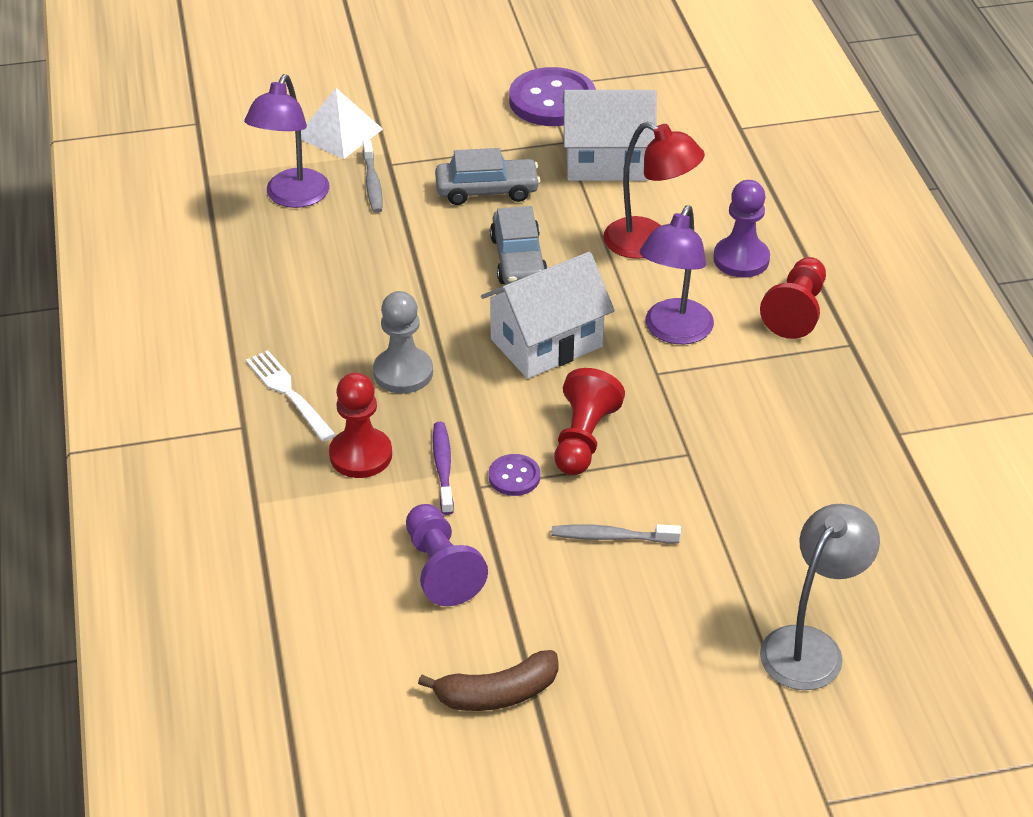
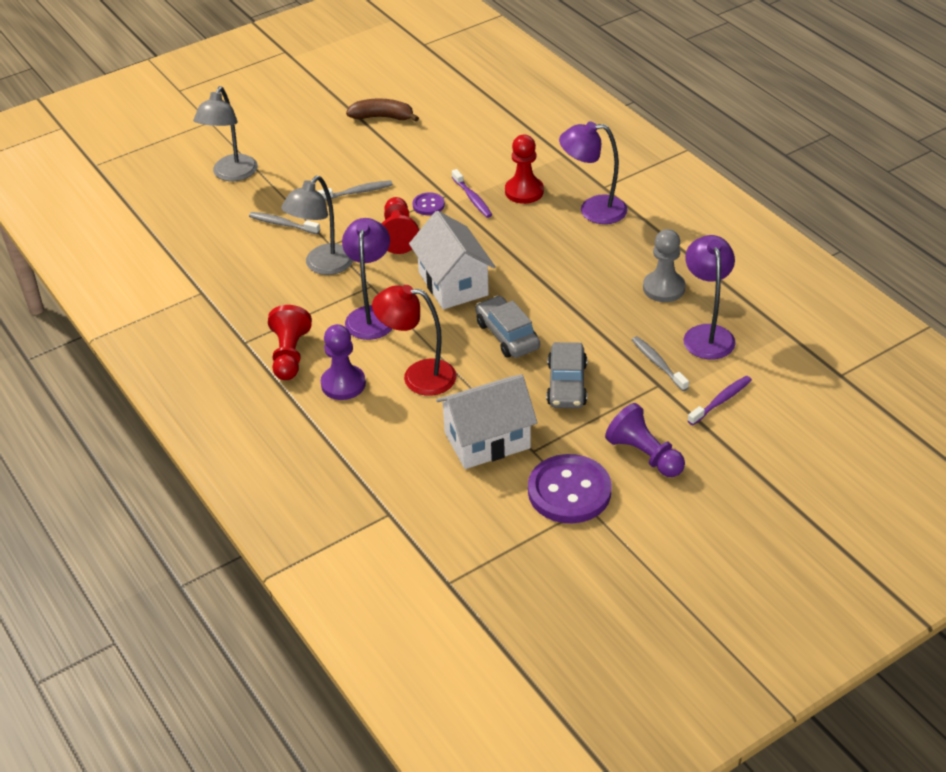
camera: 160 degrees right, 0 degrees up
white fork [246,350,336,442] -> purple lamp [559,121,628,224]
white pyramid [301,88,383,159] -> purple toothbrush [688,376,752,425]
grey pawn [373,291,433,394] -> grey pawn moved to [643,229,685,302]
purple pawn [406,504,488,606] -> purple pawn moved to [605,403,685,477]
brown banana [418,650,559,711] -> brown banana turned 45 degrees clockwise [346,99,419,122]
grey car [435,148,540,205] -> grey car turned 60 degrees counterclockwise [547,342,587,408]
white house [481,252,615,379] -> white house turned 60 degrees counterclockwise [409,211,496,309]
none -> grey toothbrush [249,212,320,234]
none -> grey lamp [281,176,353,275]

